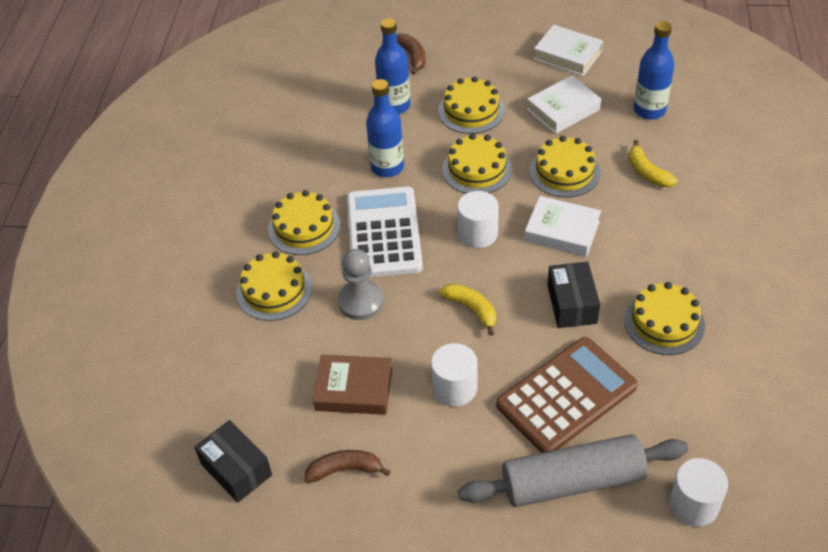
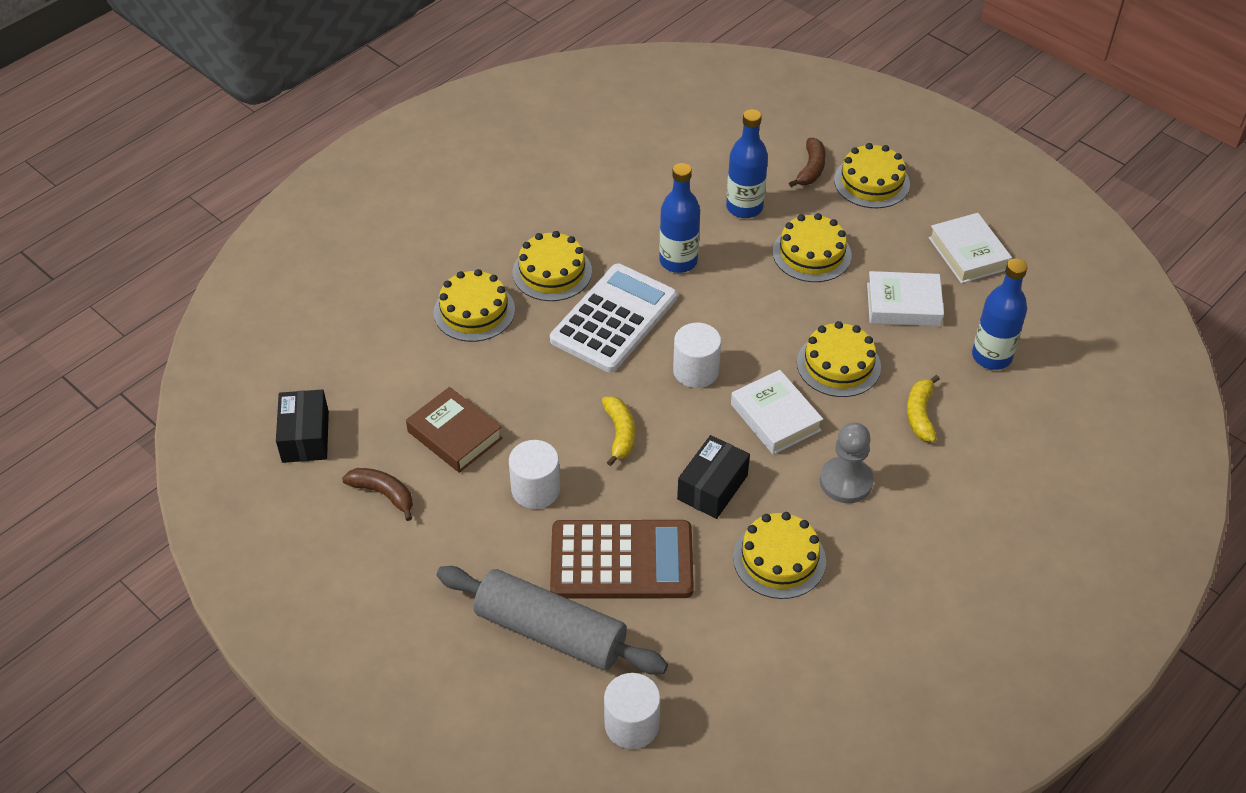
camera: 35 degrees right, 0 degrees up
grey pawn [338,249,384,320] -> grey pawn moved to [820,422,874,503]
yellow cake [442,134,512,193] -> yellow cake moved to [834,143,910,208]

